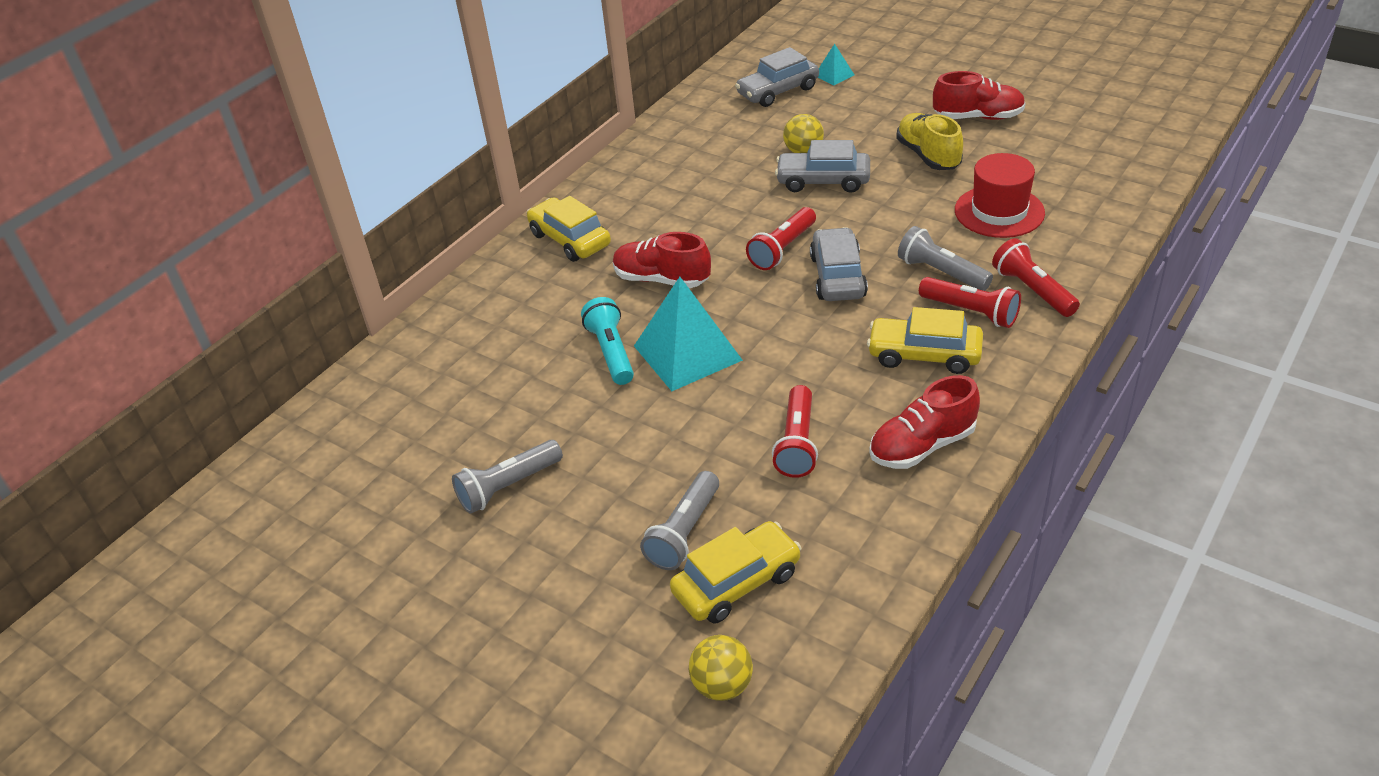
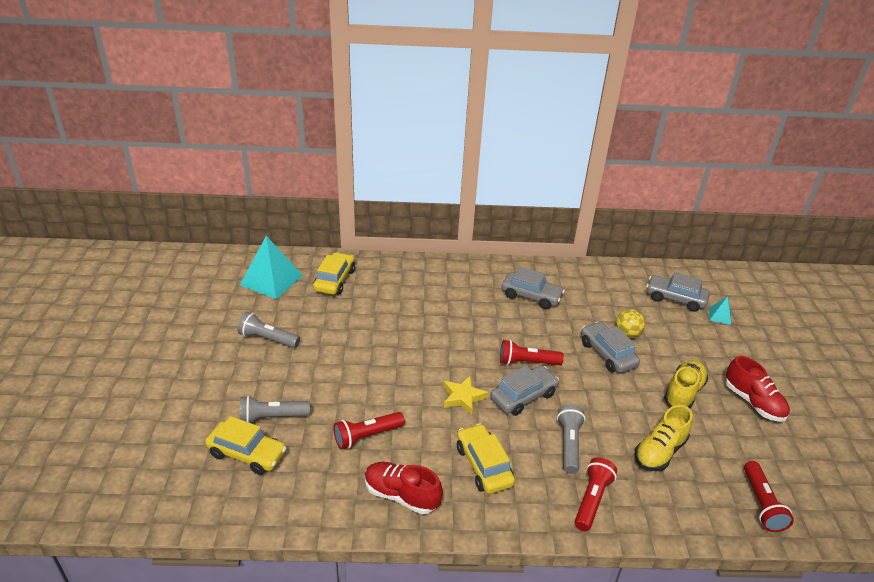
camera: 50 degrees right, 5 degrees down
yellow car [527,196,611,262] -> yellow car moved to [313,252,355,295]
turquoise flashlight [581,297,634,385] -> none
red shoe [613,232,711,288] -> none
turquoise pyramid [634,277,743,391] -> turquoise pyramid moved to [240,236,303,299]
yellow ball [689,635,753,701] -> none
red flashlight [919,277,1021,328] -> red flashlight moved to [744,461,794,532]
red hat [955,153,1045,238] -> yellow shoe [634,405,693,471]
none -> yellow star [443,376,489,415]
none -> grey car [501,267,565,309]

